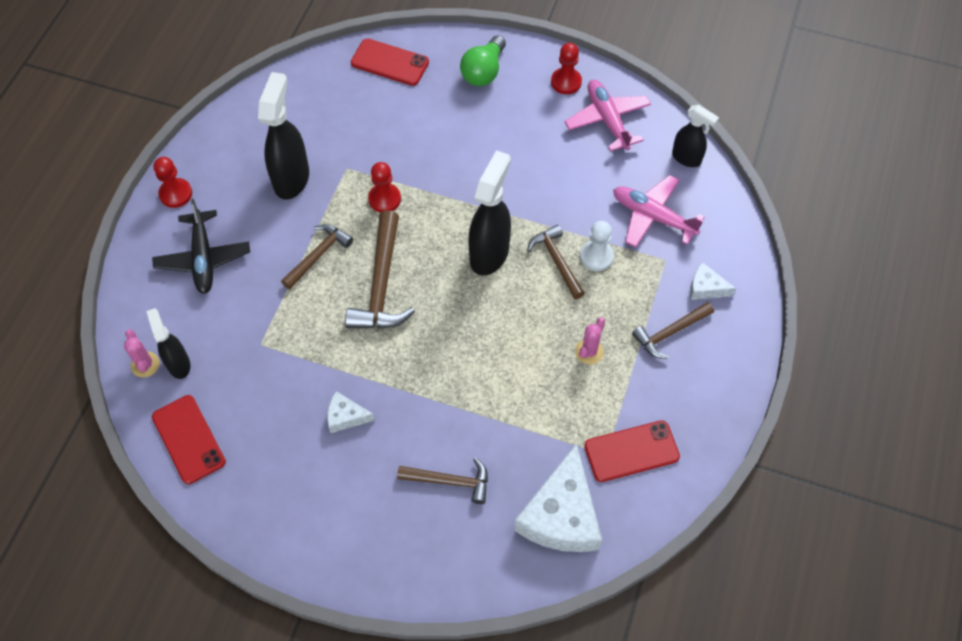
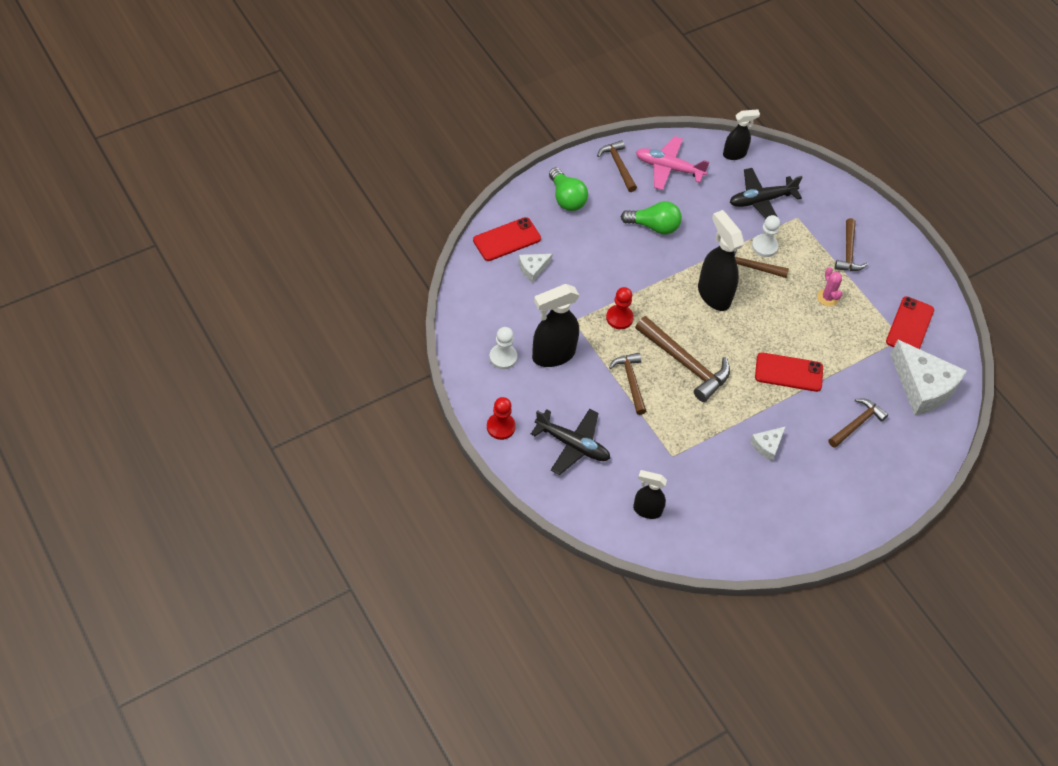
camera: 55 degrees left, 5 degrees down
pink cactus [124,329,160,377] -> none
red phone [152,395,226,484] -> red phone moved to [755,352,823,392]
black spray bottle [258,72,309,199] -> black spray bottle turned 75 degrees counterclockwise [532,284,580,367]
red pawn [551,43,582,94] -> brown hammer [597,140,637,192]
pink plane [613,175,704,248] -> black plane [730,168,802,218]
white cheese [690,262,736,300] -> white cheese moved to [518,254,552,283]
none -> white pawn [489,327,517,369]
none -> green light bulb [621,201,682,234]

